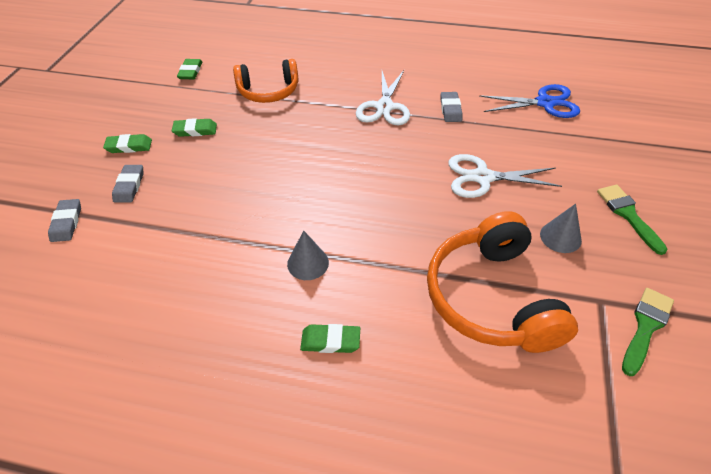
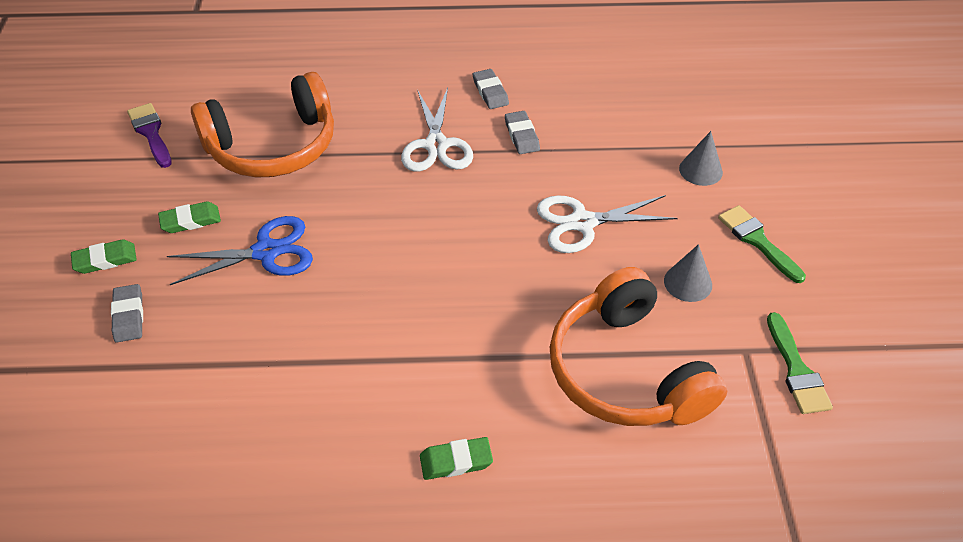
camera: 15 degrees left, 0 degrees up
grey eraser [48,199,81,242] -> grey eraser moved to [473,69,509,109]
green eraser [177,59,202,79] -> purple brush [127,103,172,168]
orange headphones [233,59,299,103] -> orange headphones [191,72,334,178], size x1.52
grey cone [287,230,329,280] -> grey cone moved to [679,131,723,186]
blue scissors [479,84,580,118] -> blue scissors moved to [167,216,313,285]
green brush [622,288,674,376] -> green brush turned 150 degrees clockwise [767,312,833,414]

